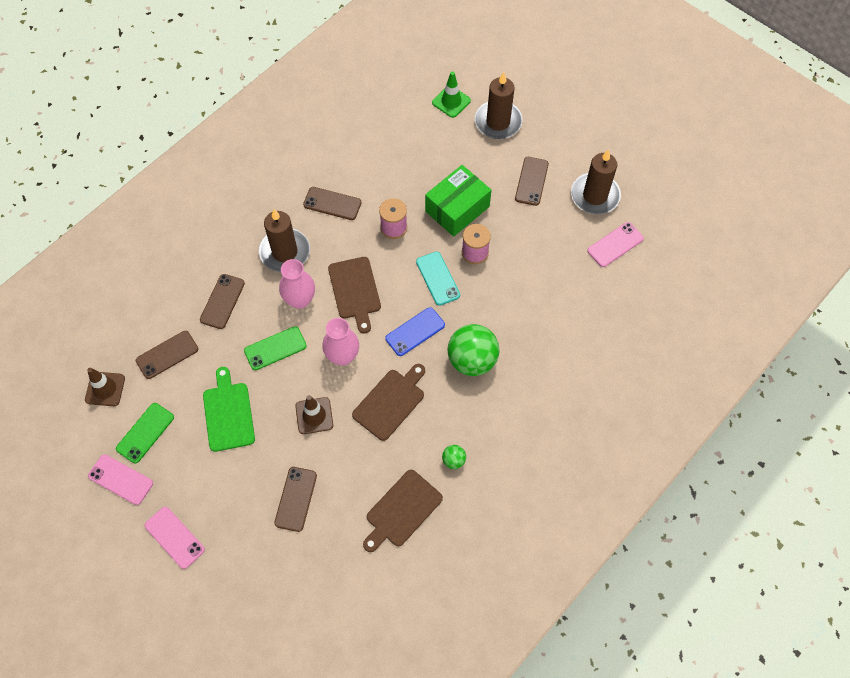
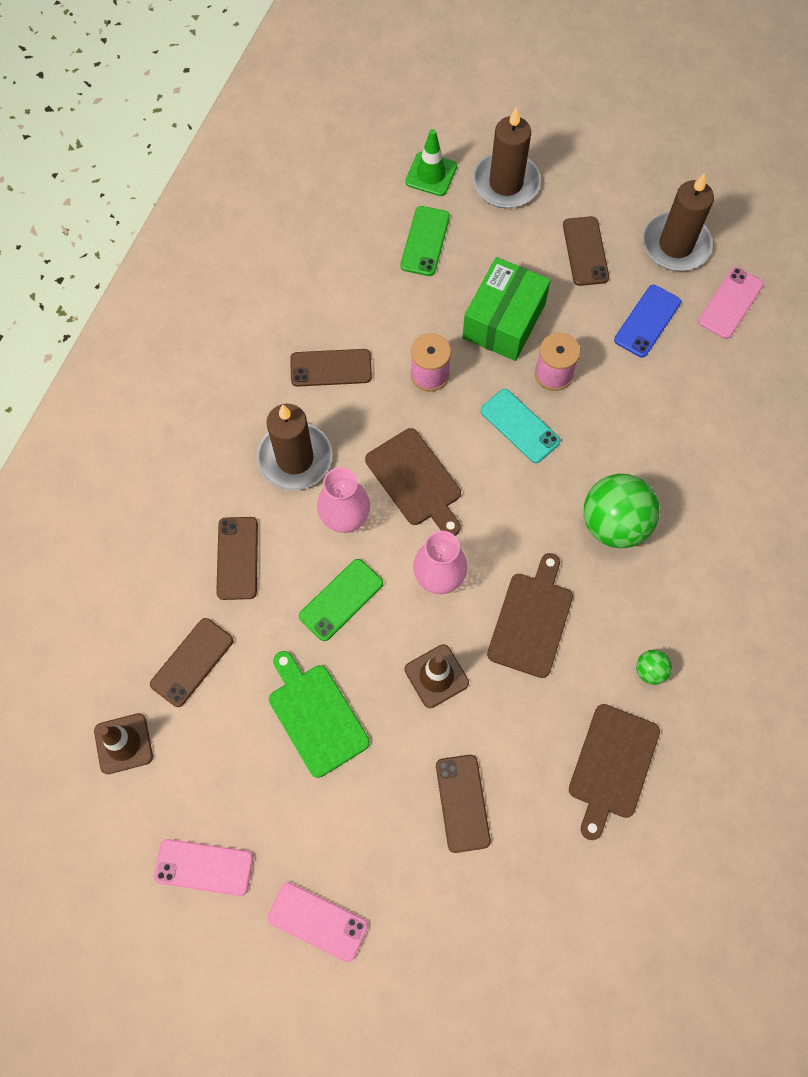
camera: 20 degrees left, 5 degrees up
green phone [116,403,174,463] -> green phone moved to [400,206,450,276]
blue phone [385,307,445,356] -> blue phone moved to [614,285,681,357]

